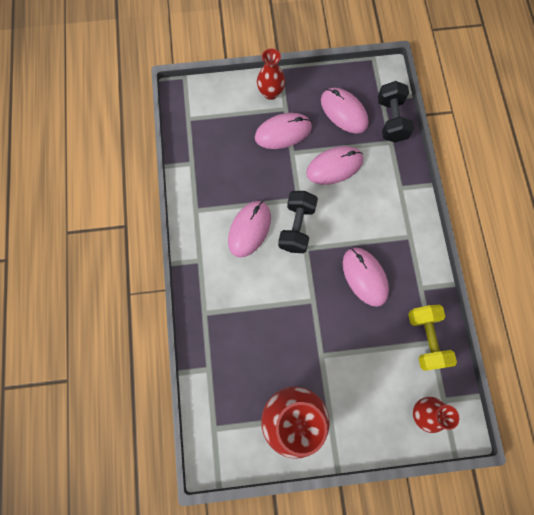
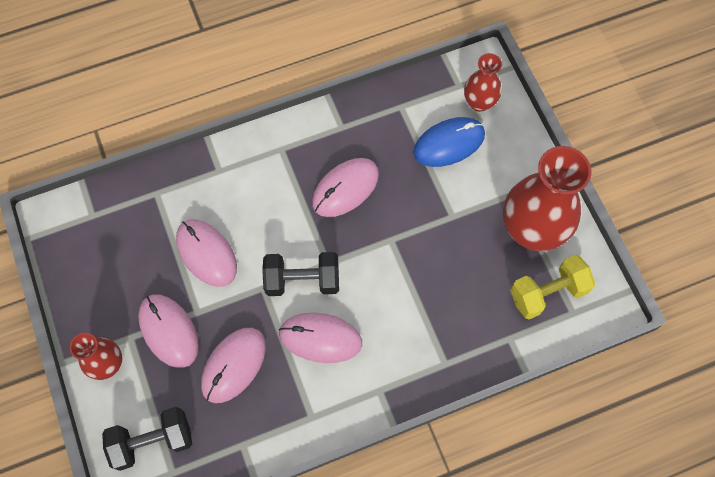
camera: 105 degrees left, 5 degrees down
pink mouse [321,88,368,134] -> pink mouse moved to [201,328,266,403]
black dumbbell [378,81,414,143] -> black dumbbell moved to [102,407,192,471]
yellow dumbbell [408,305,457,371] -> yellow dumbbell moved to [510,255,595,319]
none -> blue mouse [413,117,485,167]

